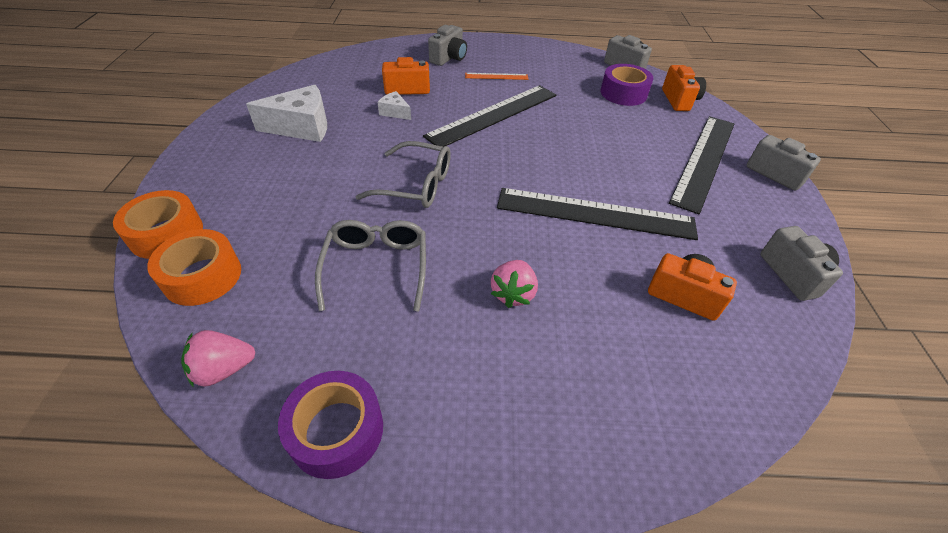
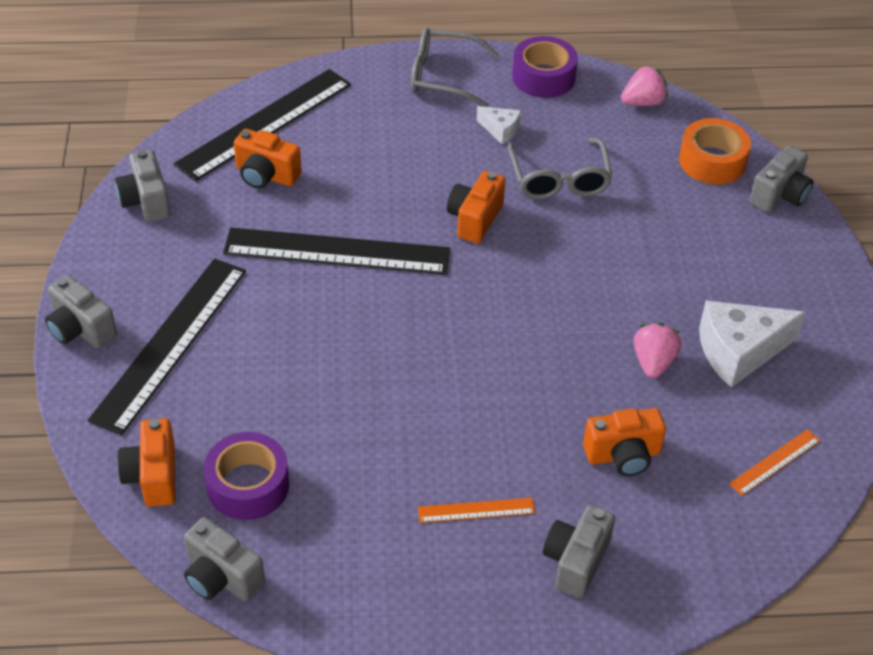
camera: 175 degrees right, 0 degrees up
orange tape [113,190,203,259] -> grey camera [750,145,813,213]
grey glasses [355,141,451,208] -> grey glasses moved to [411,28,500,107]
white cheese [377,91,411,120] -> white cheese moved to [477,106,521,145]
black ruler [423,85,556,147] -> black ruler moved to [174,69,351,181]
pink strawberry [491,260,538,308] -> pink strawberry moved to [634,323,682,378]
none -> orange camera [447,171,505,243]
none -> orange ruler [729,429,820,496]

